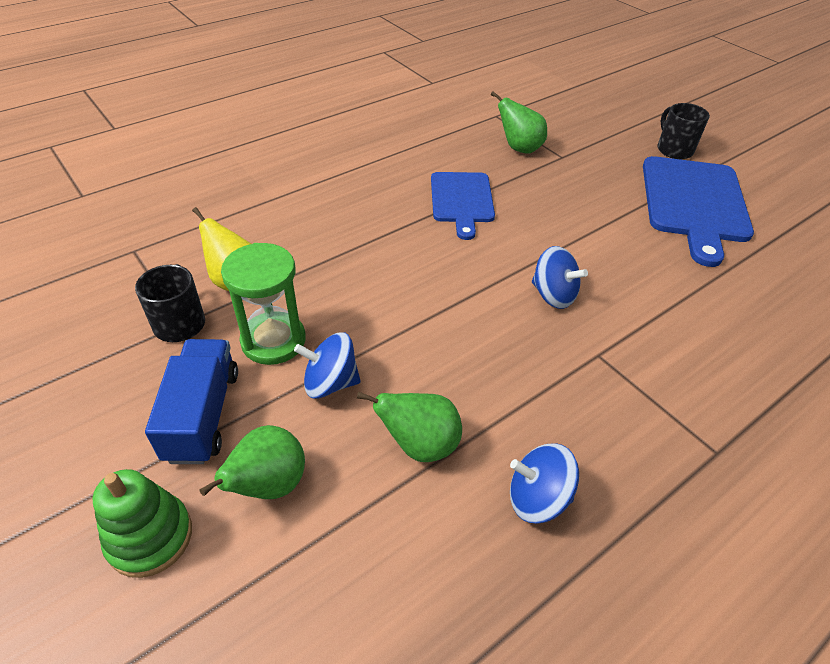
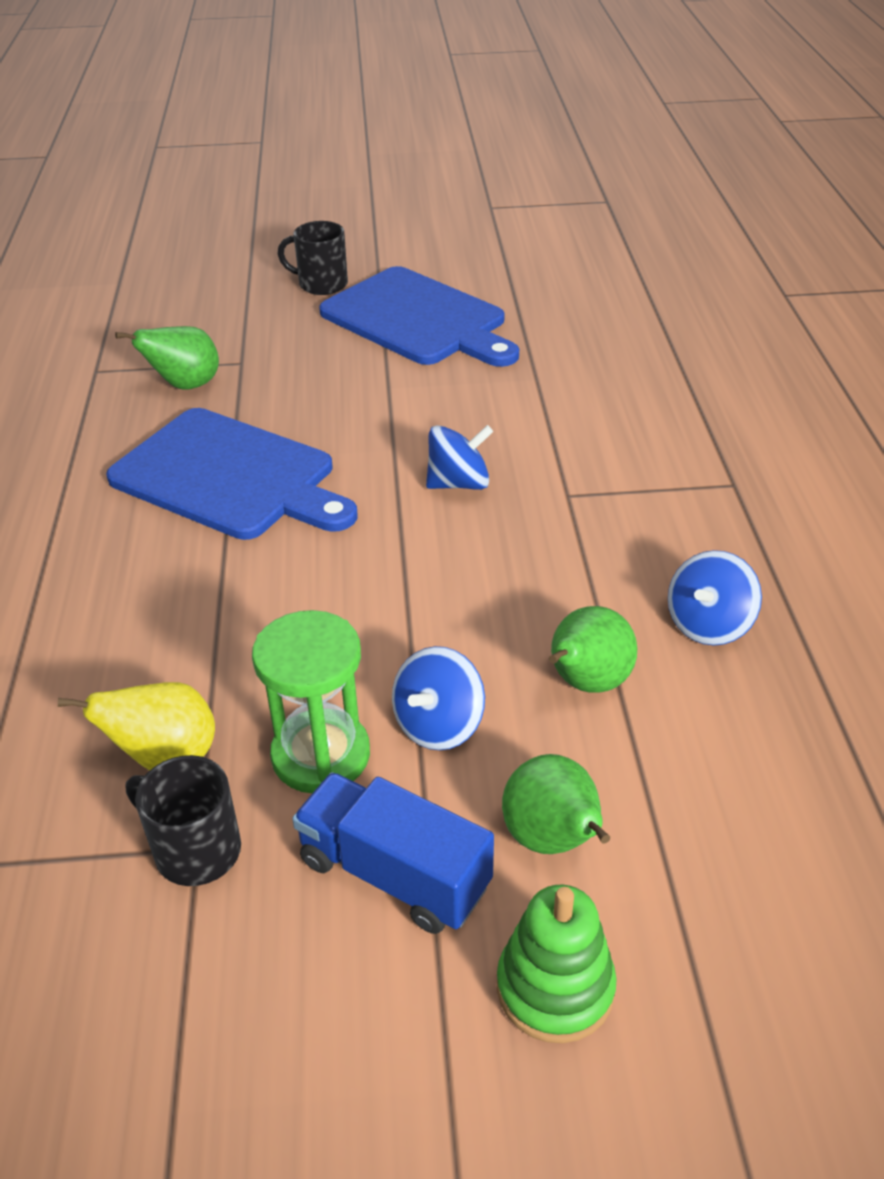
camera: 55 degrees left, 5 degrees down
blue cutting board [431,172,495,240] -> blue cutting board [106,408,357,540], size x1.59

